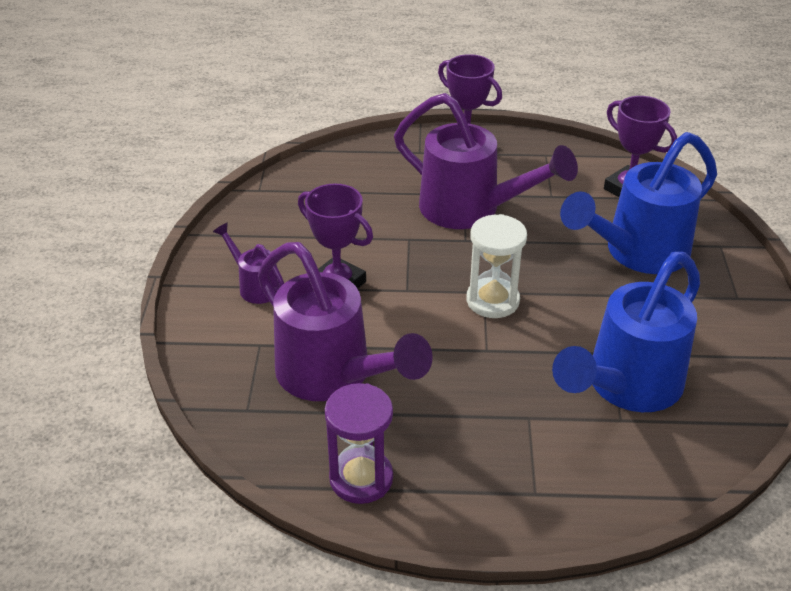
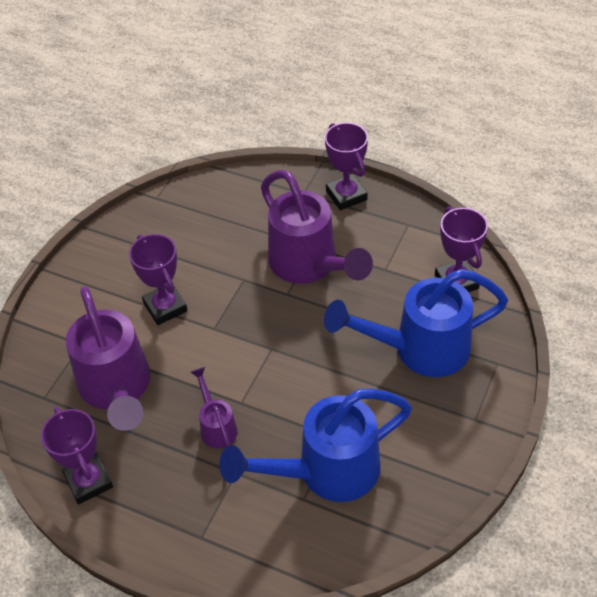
camera: 25 degrees right, 10 degrees up
purple watering can [213,223,284,304] -> purple watering can moved to [190,367,238,448]
purple hourglass [325,383,393,504] -> purple trophy [41,407,113,504]
white hourglass [466,214,527,318] -> none

